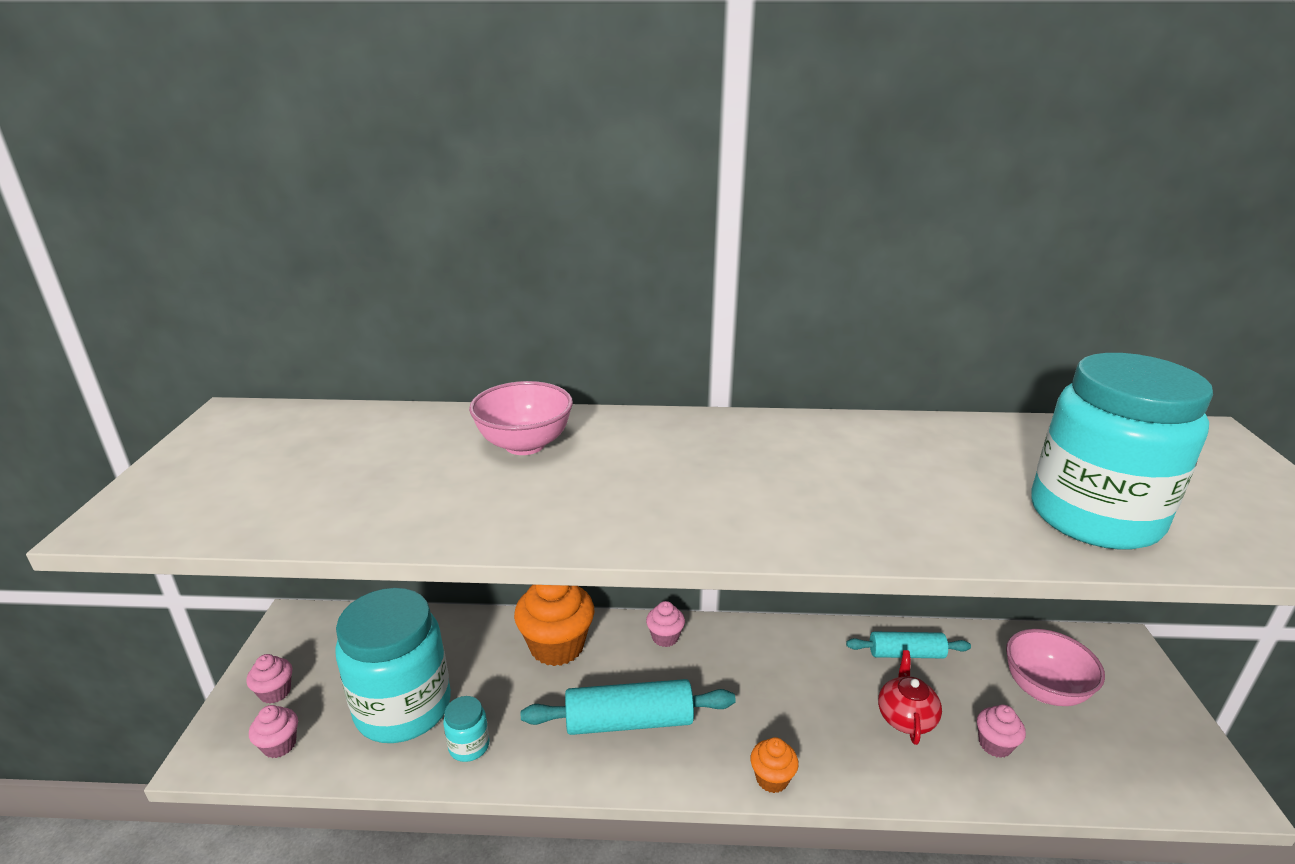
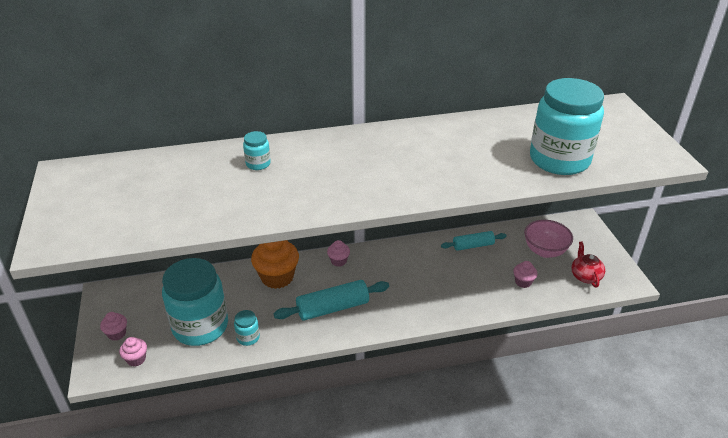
camera: 15 degrees left, 10 degrees up
pink bowl [469,381,573,455] -> turquoise jar [243,131,271,170]
orange cupcake [750,737,799,793] -> none
red teapot [878,650,942,745] -> red teapot moved to [571,241,605,287]

